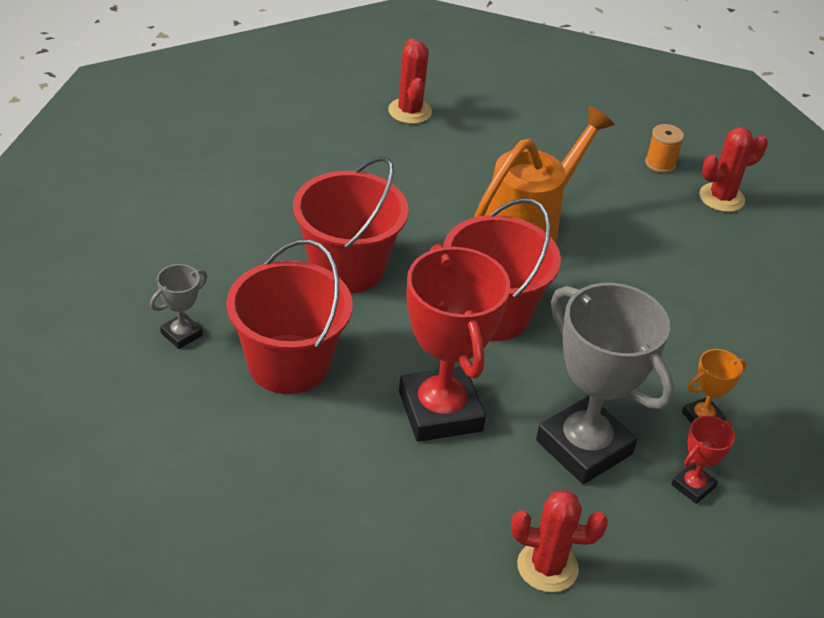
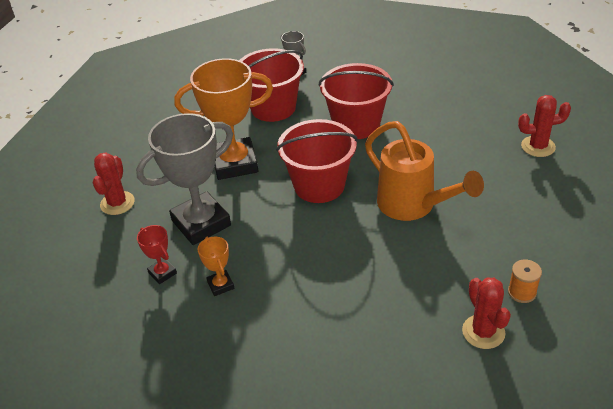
camera: 100 degrees right, 0 degrees up
red trophy [399,244,510,442] -> orange trophy [174,58,273,180]

